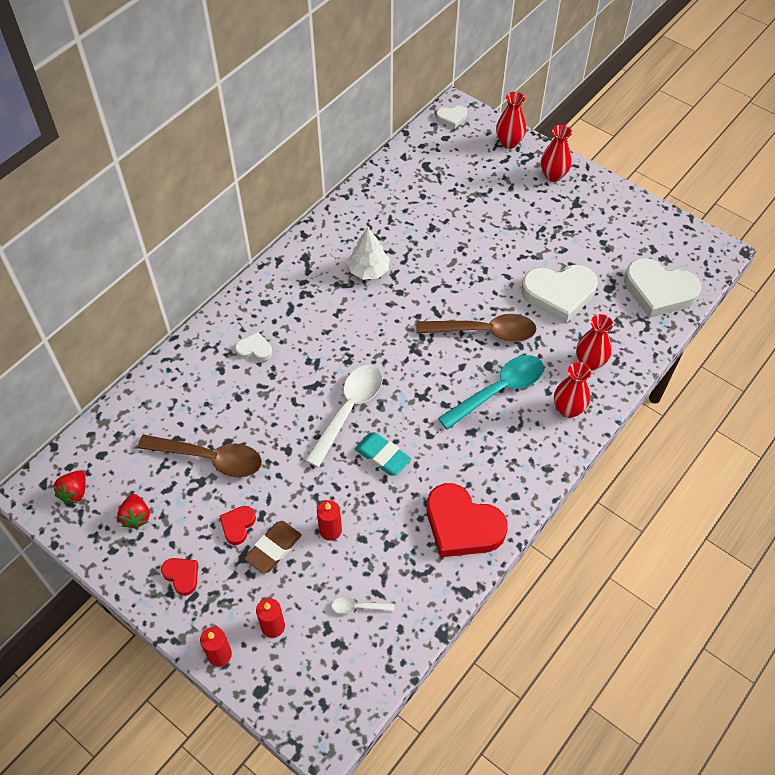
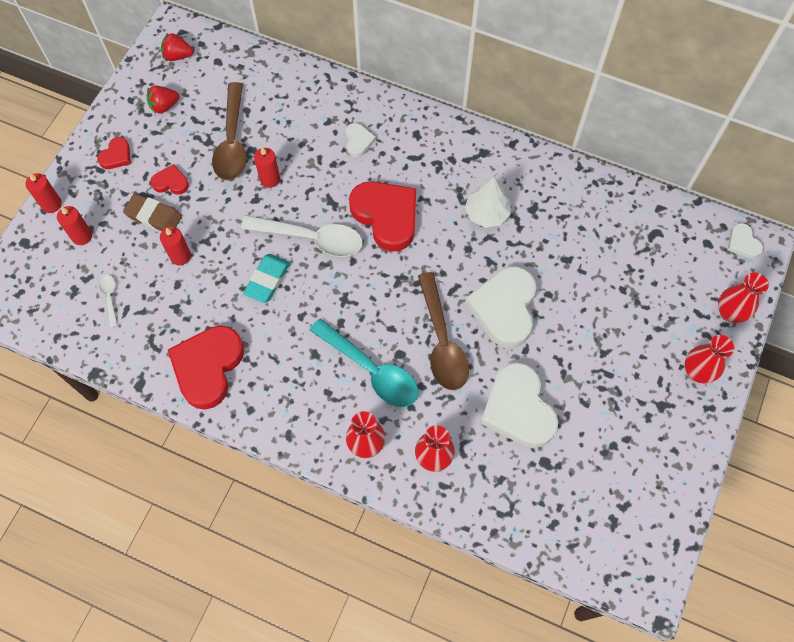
camera: 75 degrees right, 10 degrees up
white heart [624,258,701,318] -> white heart moved to [465,266,536,348]
none -> red candle [254,147,280,188]
none -> red heart [349,181,416,252]

